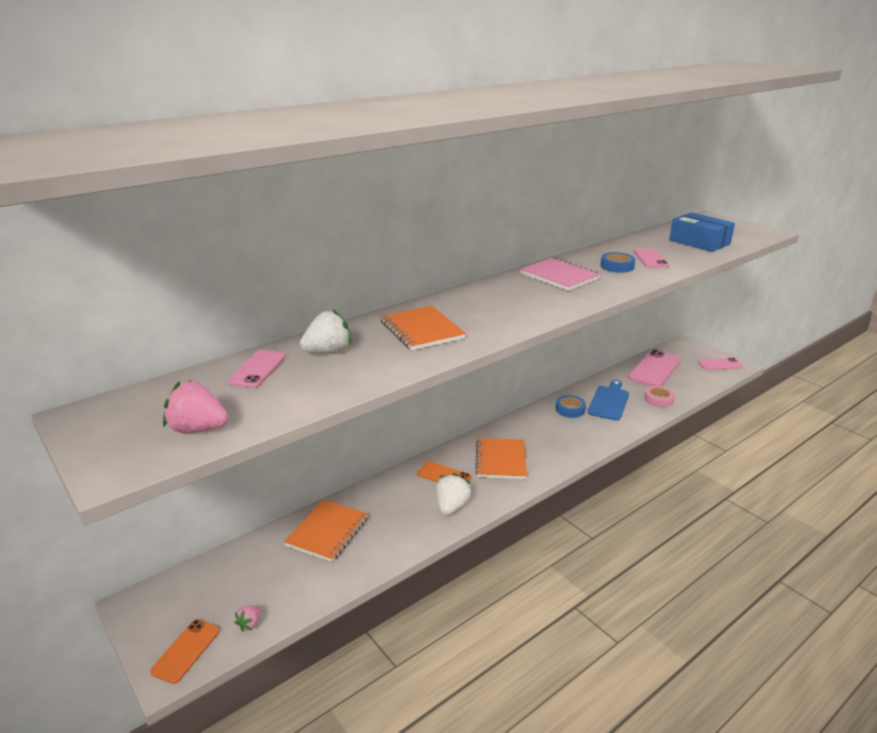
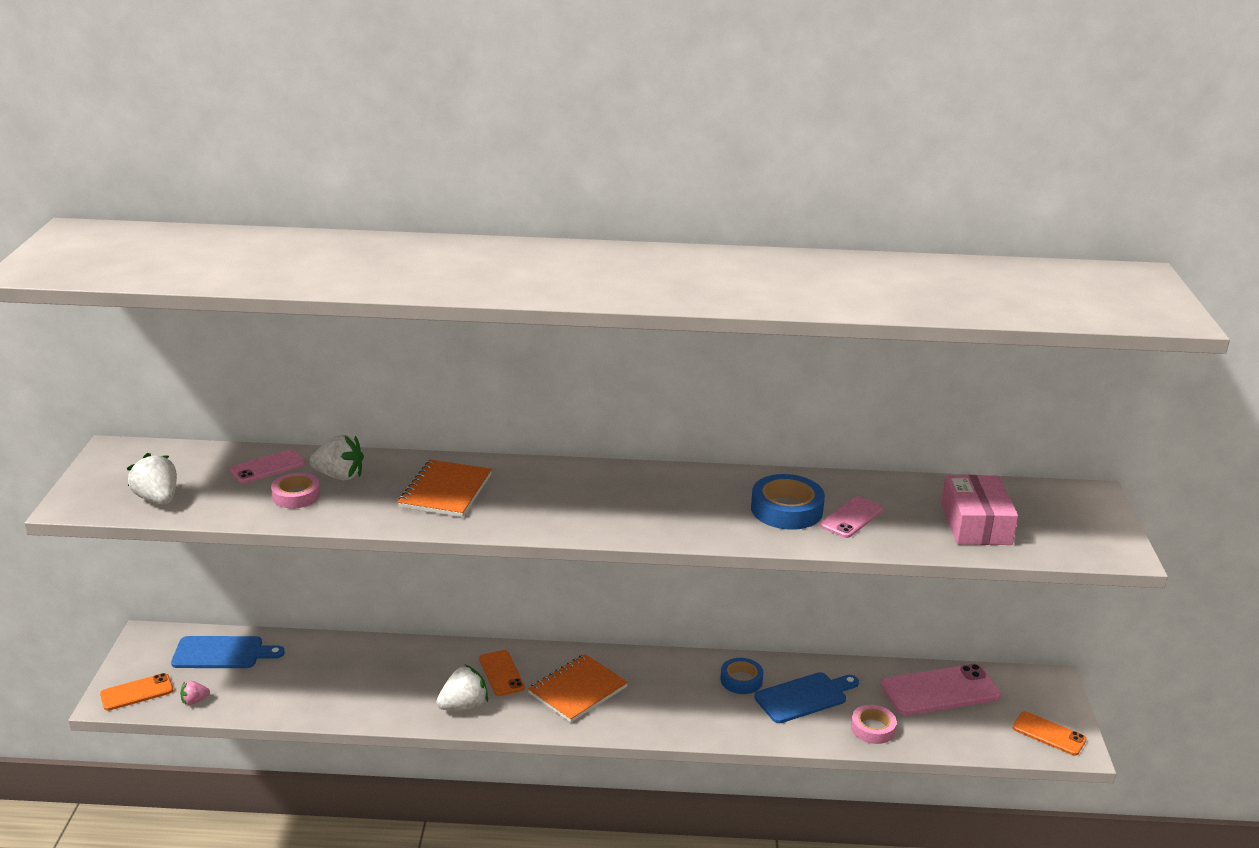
camera: 40 degrees right, 0 degrees up
pink strawberry [163,381,229,433] -> white strawberry [127,453,177,505]
orange notebook [284,499,368,562] -> none
pink notebook [520,257,601,291] -> none
blue tape [600,252,635,273] -> blue tape [751,474,825,530], size x1.53
blue box [669,212,735,252] -> pink box [941,475,1018,545]
pink phone [698,358,743,370] -> orange phone [1013,711,1087,756]
none -> blue cutting board [171,636,285,668]
none -> pink tape [271,473,320,509]

